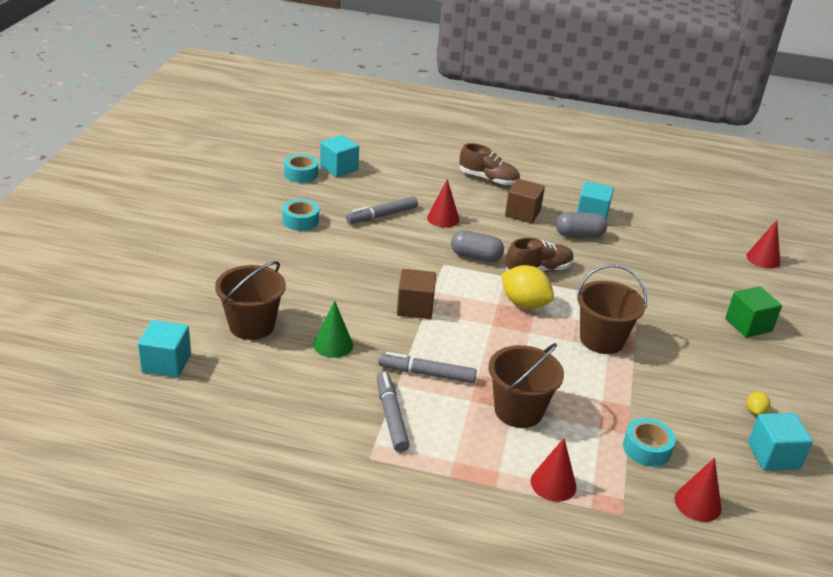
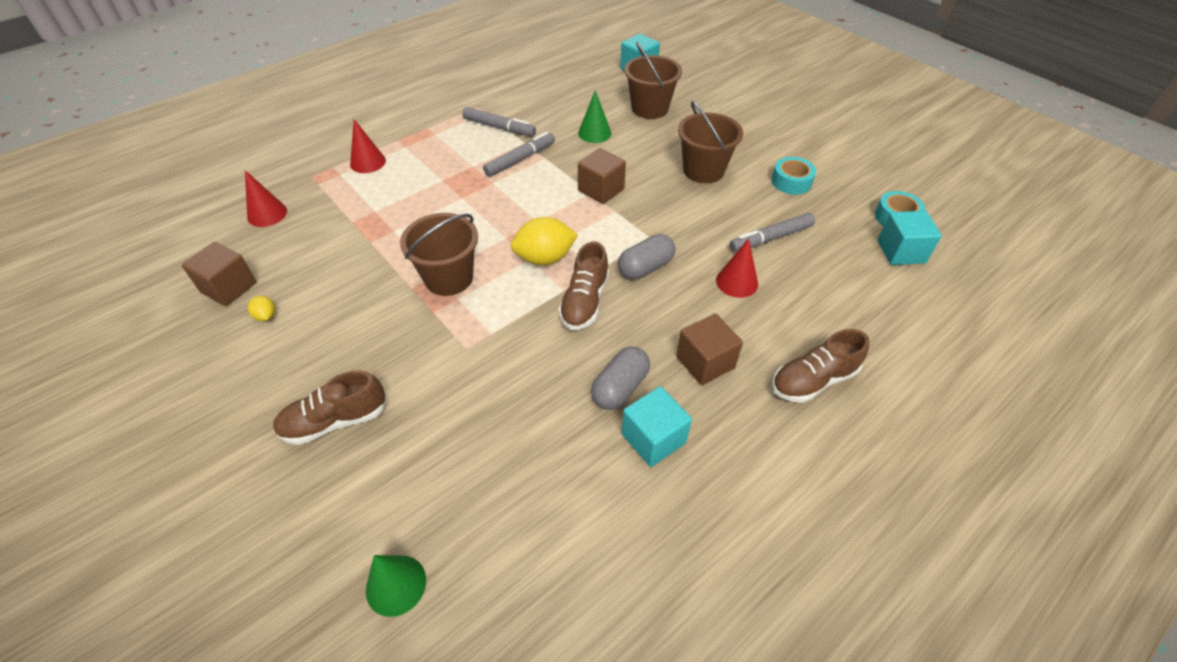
camera: 130 degrees right, 15 degrees up
grey marker [346,196,418,224] -> grey marker turned 120 degrees counterclockwise [729,213,815,252]
brown bucket [488,343,564,428] -> brown bucket moved to [678,101,743,183]
turquoise tape [623,418,676,467] -> none
green cube [725,286,782,338] -> brown shoe [273,370,387,445]
red cone [747,220,780,269] -> green cone [366,555,426,617]
turquoise cube [748,413,813,471] -> brown cube [182,242,256,306]

